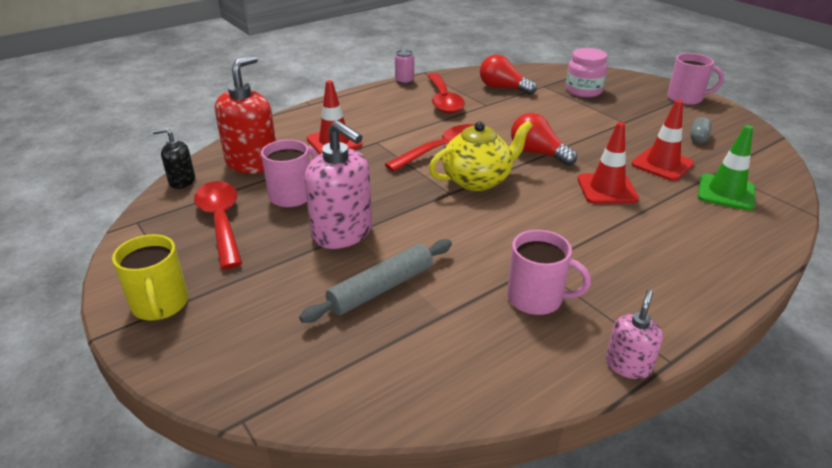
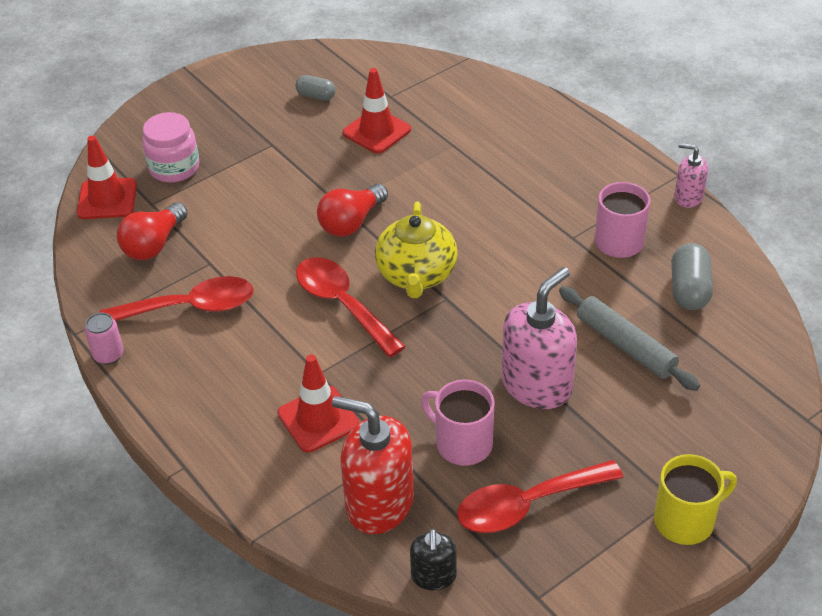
camera: 90 degrees left, 10 degrees up
yellow teapot [429,121,533,191] -> yellow teapot turned 150 degrees counterclockwise [375,201,458,298]
red traffic cone [577,122,639,204] -> red traffic cone moved to [77,136,137,219]
pink mug [667,53,724,105] -> none
green traffic cone [698,125,755,210] -> none
none -> grey capsule [671,243,713,310]

